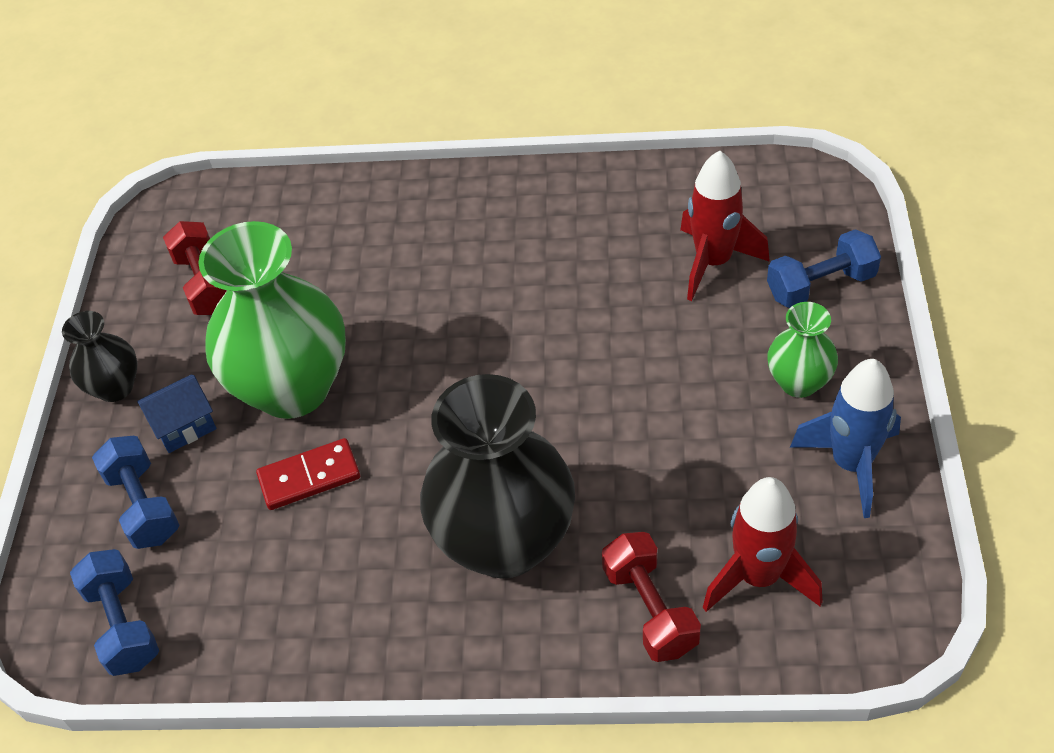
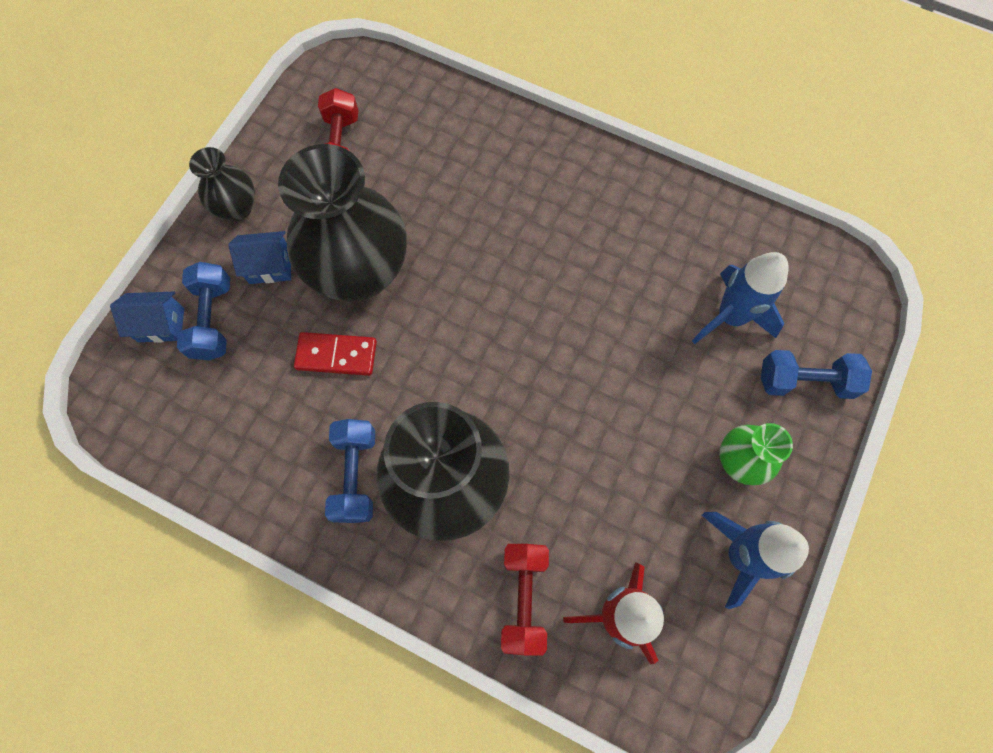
camera: 20 degrees right, 20 degrees up
blue dumbbell [70,549,159,676] -> blue dumbbell moved to [325,419,375,523]
green vase [199,221,346,419] -> black vase [278,144,407,301]
red rocket [680,150,770,301] -> blue rocket [692,252,789,344]
none -> blue house [110,292,184,343]

